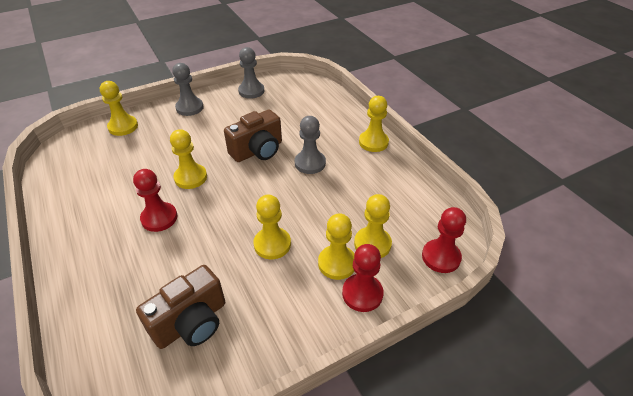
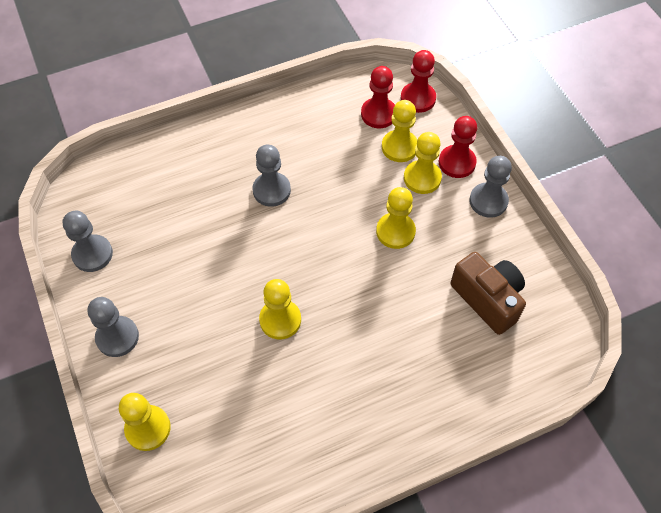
camera: 85 degrees left, 15 degrees up
red pawn [133,169,177,232] -> red pawn moved to [361,66,395,128]
brown camera [224,110,282,162] -> none
yellow pawn [359,96,389,152] -> none
none -> grey pawn [469,156,512,218]

